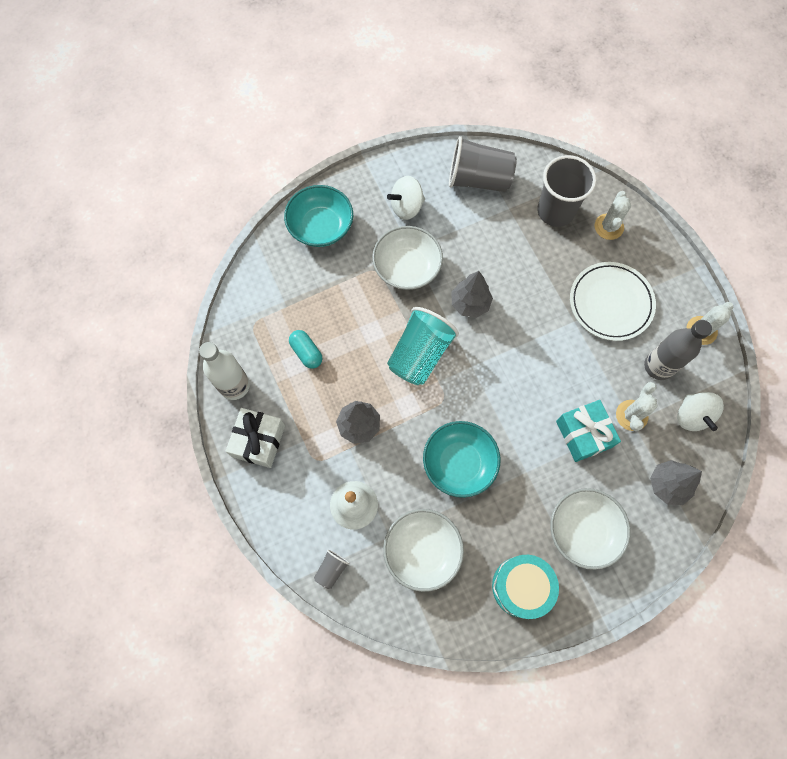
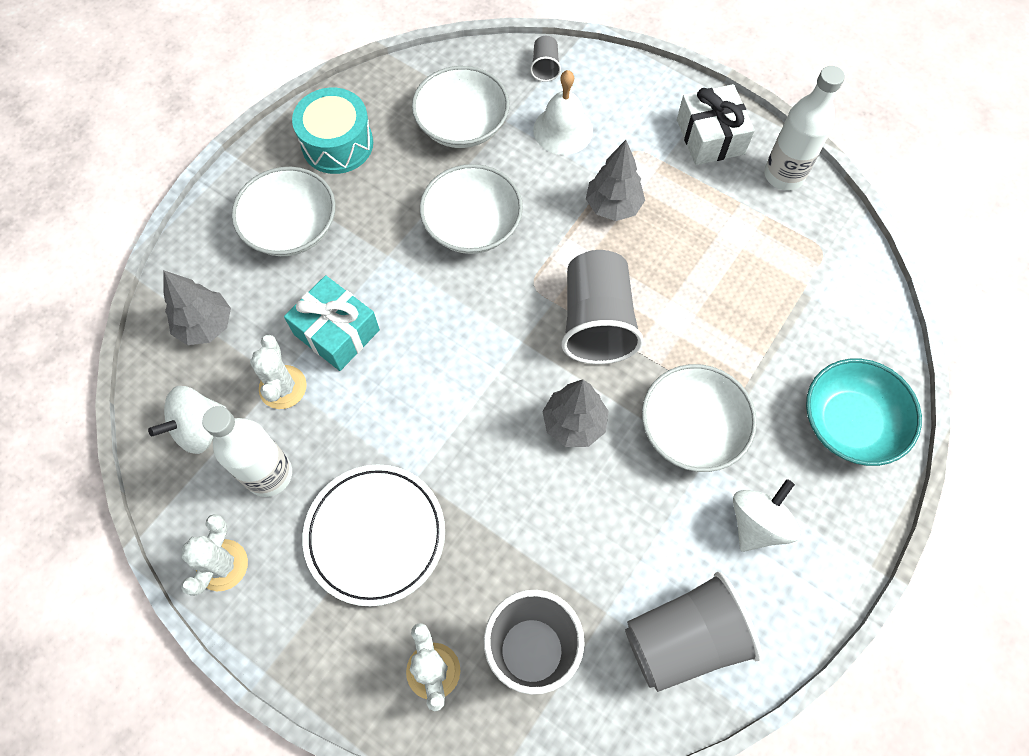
camera: 150 degrees right, 5 degrees down
turquoise capsule [289,330,322,369] -> none
turquoise cup [387,307,459,385] -> grey cup [561,250,644,364]
turquoise bowl [423,421,500,498] -> white bowl [420,164,523,254]
grey bottle [644,320,712,380] -> white bottle [202,406,292,497]
white spinning top [677,392,724,431] -> white spinning top turned 90 degrees counterclockwise [148,386,226,454]

